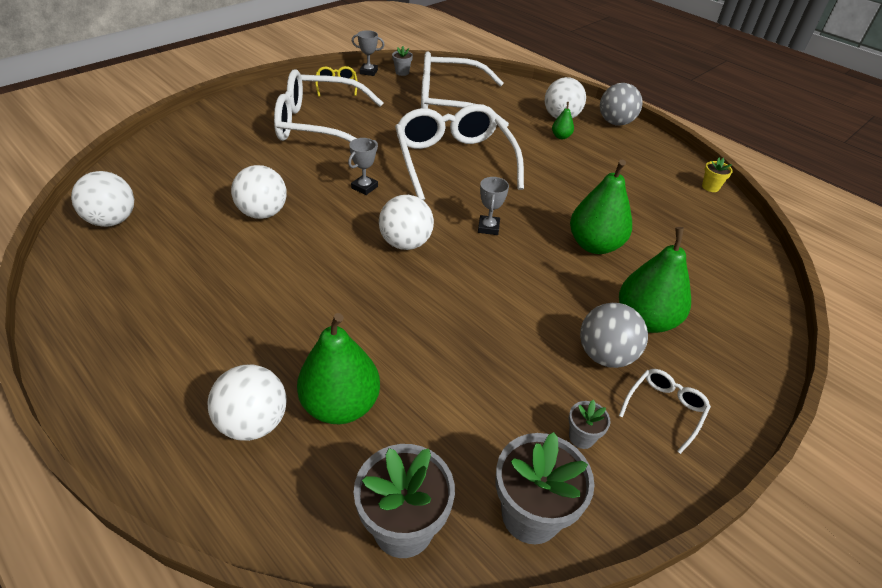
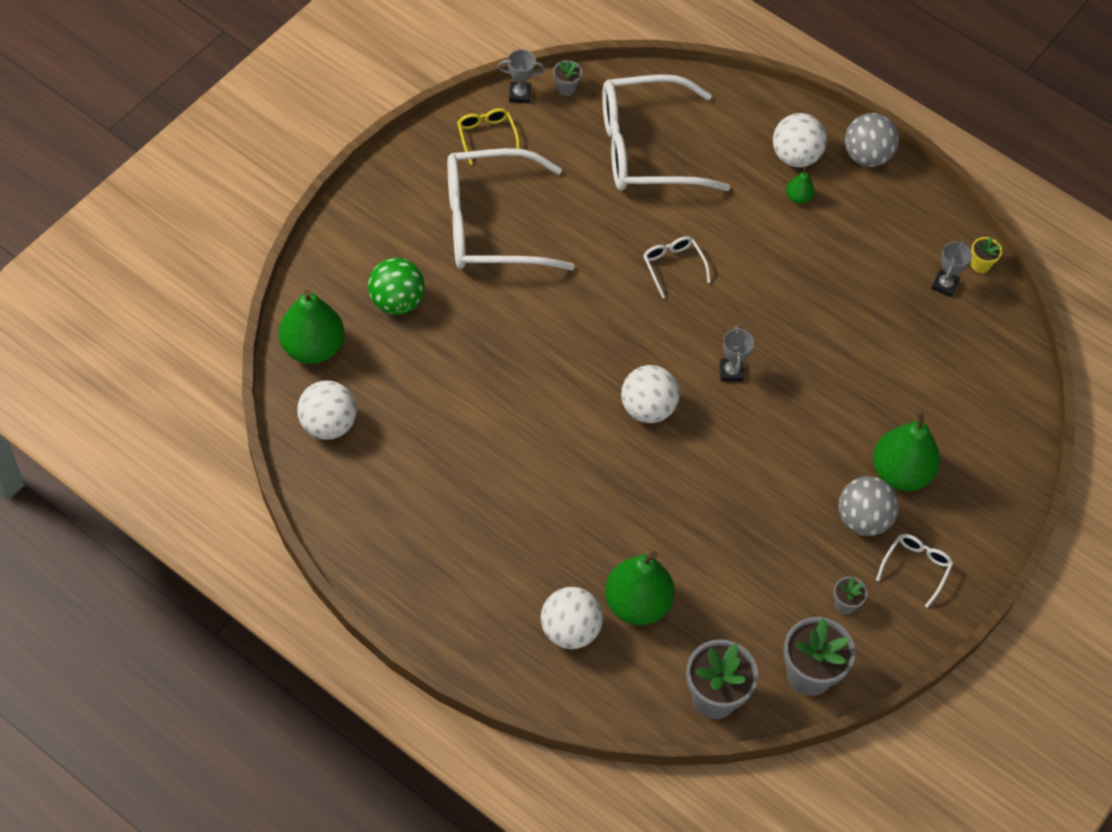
camera: 10 degrees left, 15 degrees up
white ball [231,165,287,219] -> none
grey trophy [348,138,378,195] -> grey trophy moved to [931,241,972,297]
white glasses [395,104,524,200] -> white glasses [643,236,711,298], size x0.42
green pear [570,159,632,254] -> green pear moved to [279,289,345,364]
none -> green ball [368,258,425,315]

